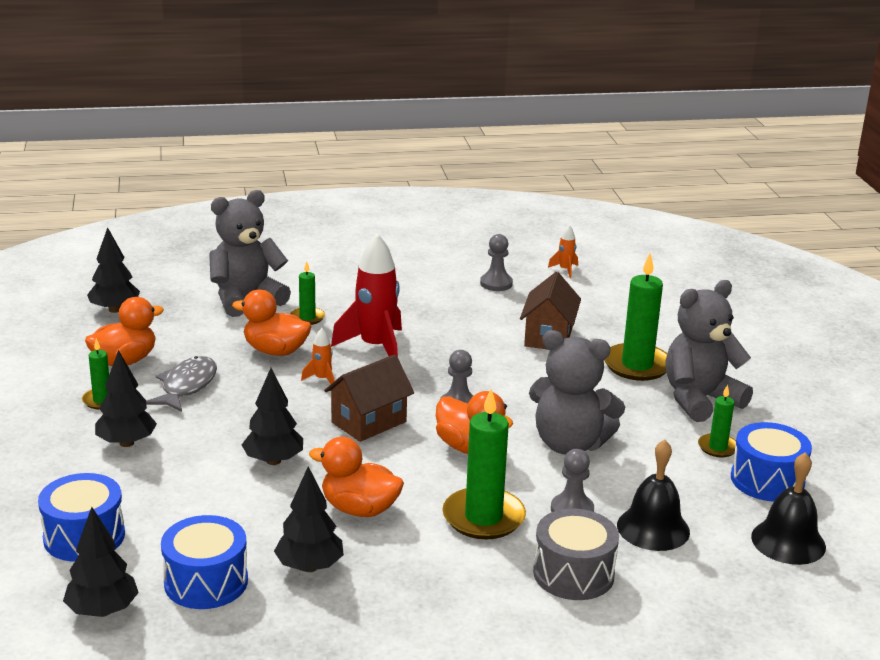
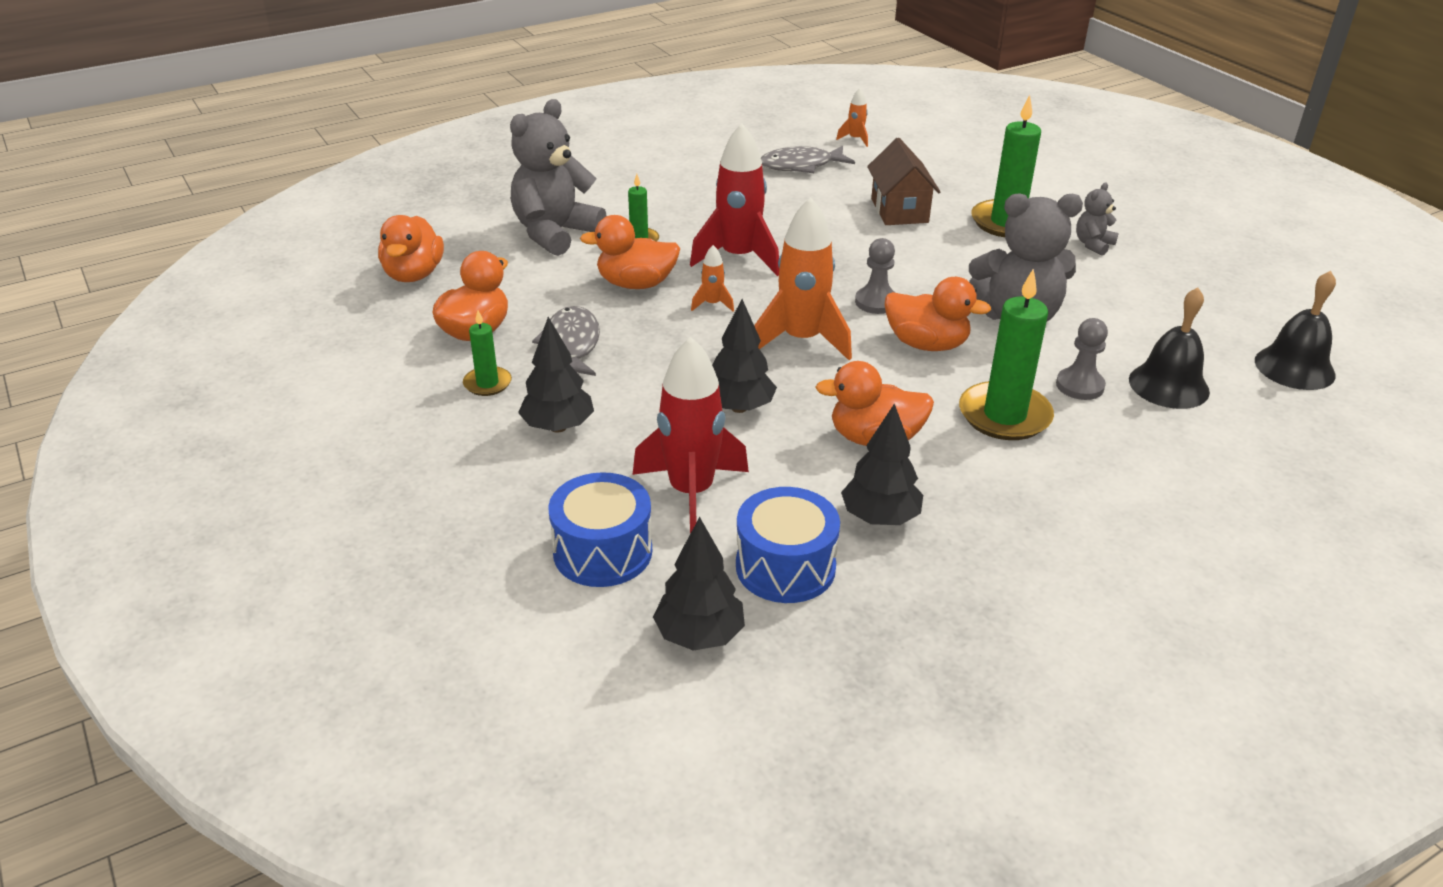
camera: 20 degrees left, 10 degrees up
black tree [87,227,140,313] -> orange duck [378,215,444,282]
brown house [324,354,414,442] -> orange rocket [754,197,852,360]
grey pawn [480,234,513,291] -> grey fish [761,146,855,173]
grey drum [533,509,619,600] -> none
grey teddy bear [665,280,753,422] -> grey teddy bear [1076,182,1119,256], size x0.48
green candle [698,385,736,457] -> none
blue drum [731,422,812,502] -> none
none -> red rocket [633,337,749,534]

